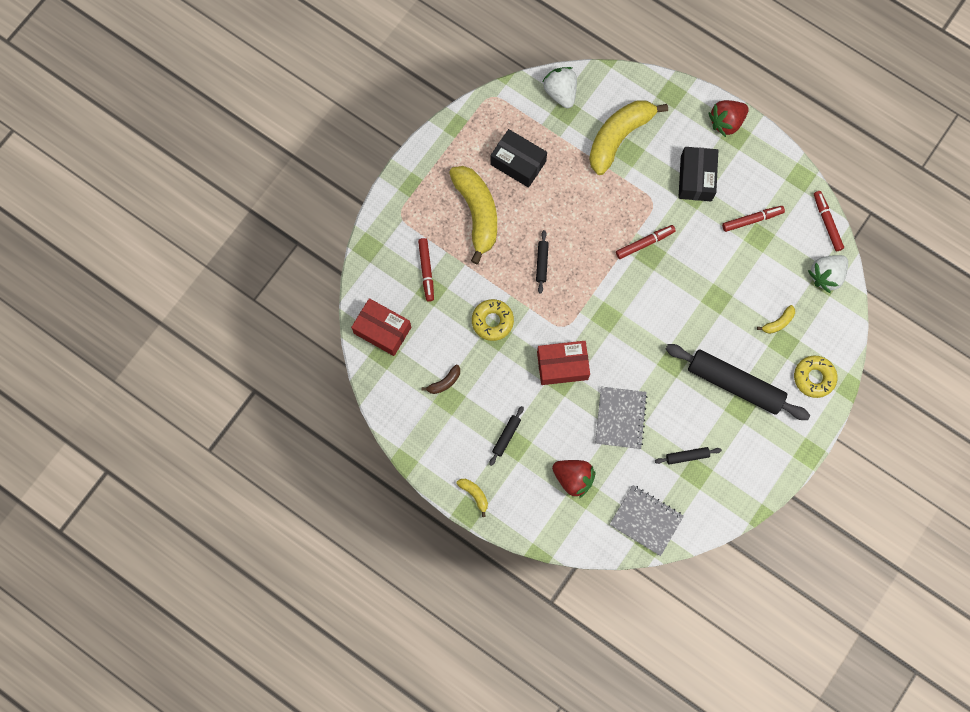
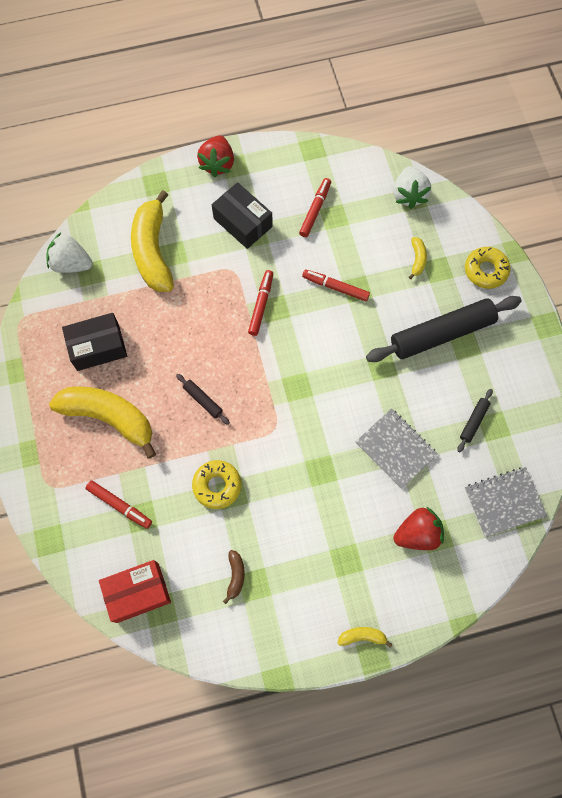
camera: 50 degrees left, 5 degrees down
black rolling pin [489,406,524,466] -> none
red box [537,341,590,385] -> none
red marker [814,191,844,251] -> red marker moved to [302,270,370,301]

